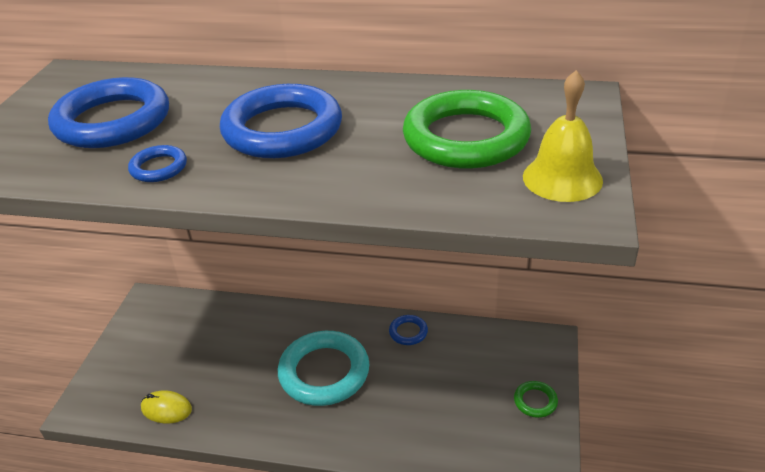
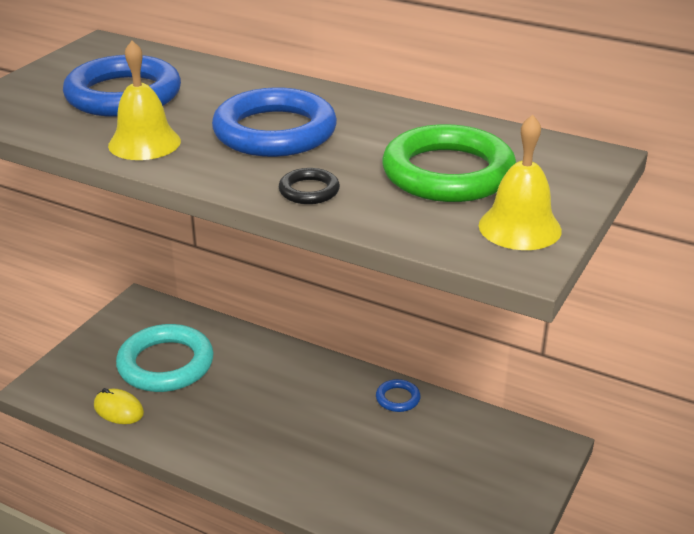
camera: 15 degrees right, 5 degrees down
blue ring [128,145,187,182] -> yellow bell [108,41,181,160]
turquoise ring [278,331,369,406] -> turquoise ring moved to [116,324,214,392]
green ring [514,381,558,418] -> none
none -> black ring [279,168,340,204]

